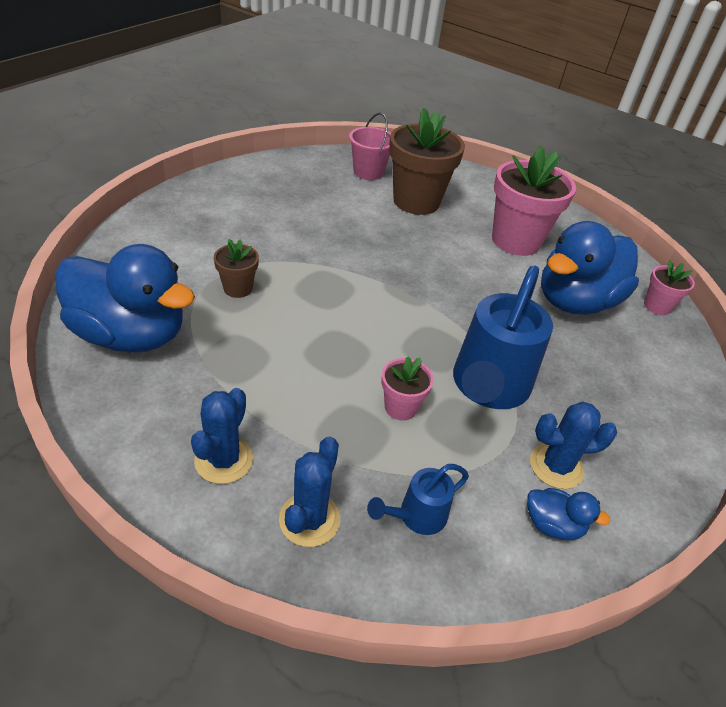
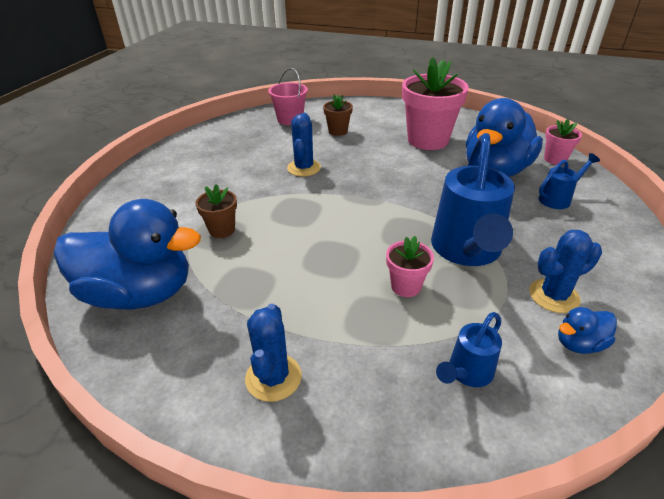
camera: 10 degrees left, 5 degrees down
blue cactus [279,437,340,547] -> blue cactus moved to [287,113,321,177]
brown flower pot [389,108,465,215] -> brown flower pot [323,95,353,136], size x0.49
blue duck [527,488,610,540] -> blue duck turned 150 degrees clockwise [558,307,617,354]
none -> blue watering can [538,153,600,209]

